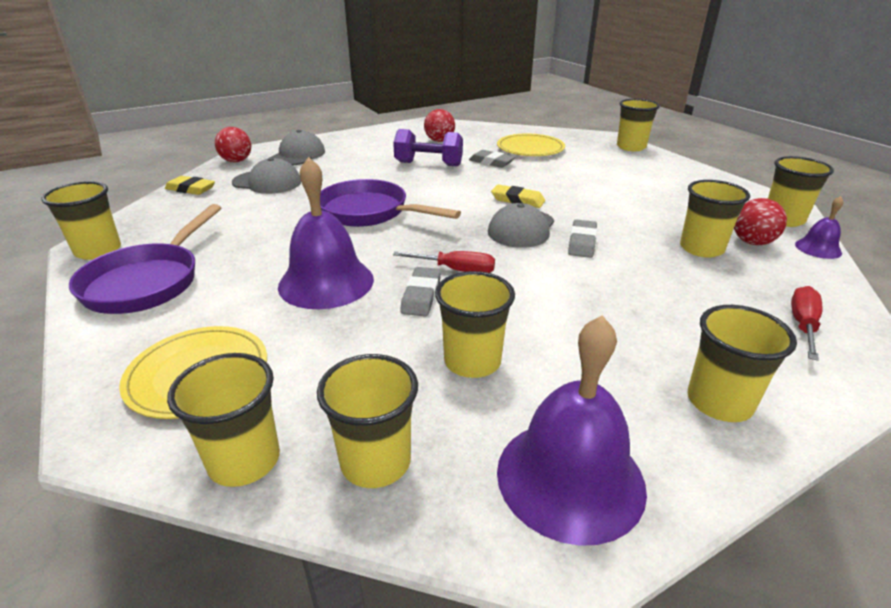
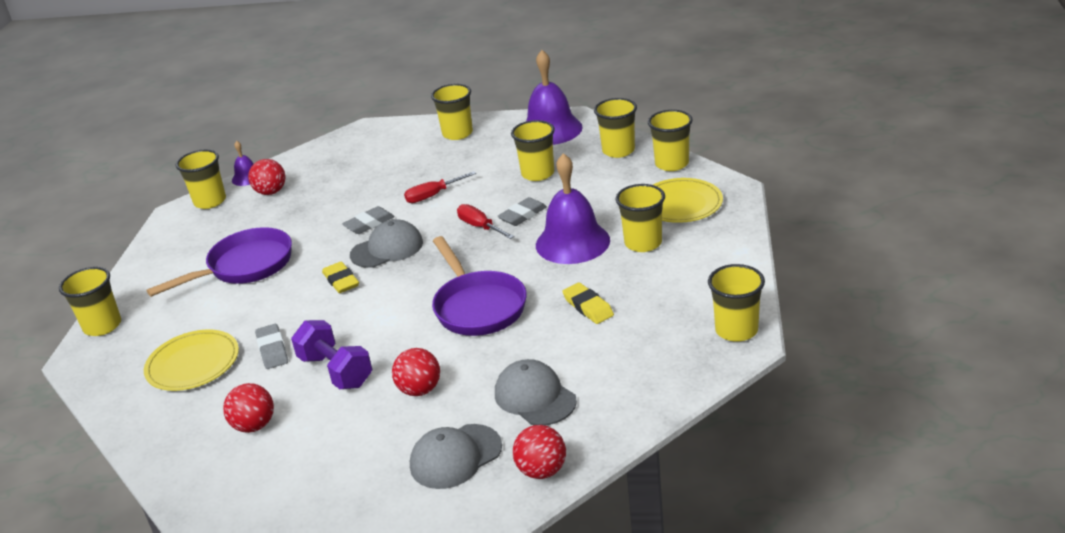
camera: 140 degrees left, 0 degrees up
purple pan [69,204,221,314] -> purple pan moved to [146,227,292,297]
yellow eraser [165,176,215,195] -> yellow eraser moved to [562,283,614,324]
yellow cup [680,180,750,258] -> yellow cup moved to [616,184,665,252]
red screwdriver [791,286,823,361] -> red screwdriver moved to [404,171,476,203]
none -> red ball [392,348,440,396]

